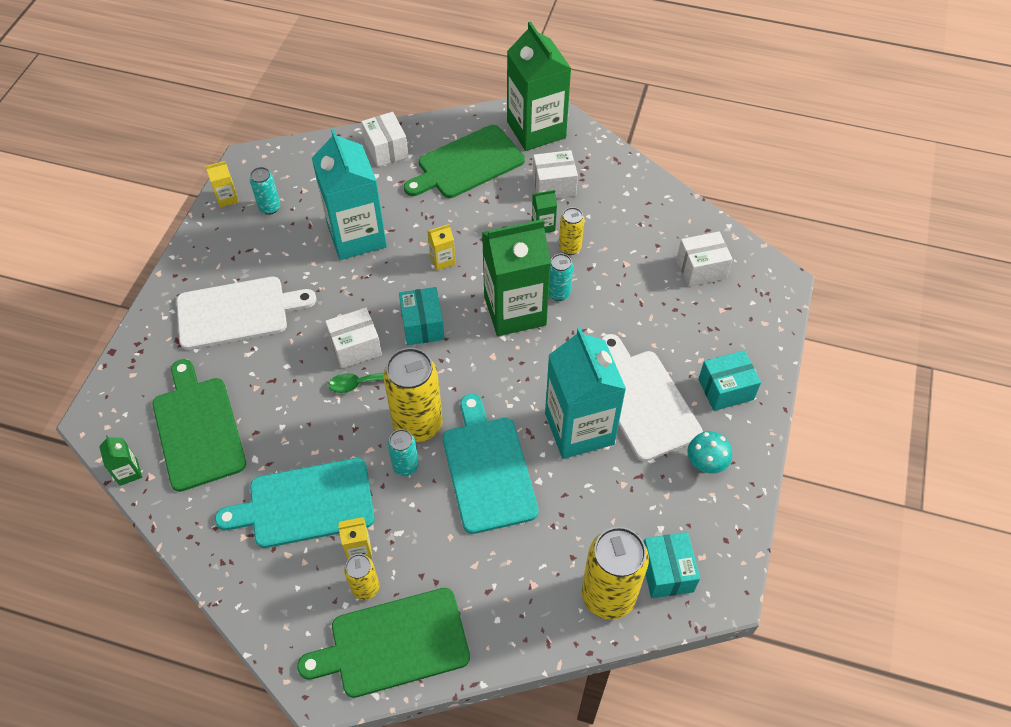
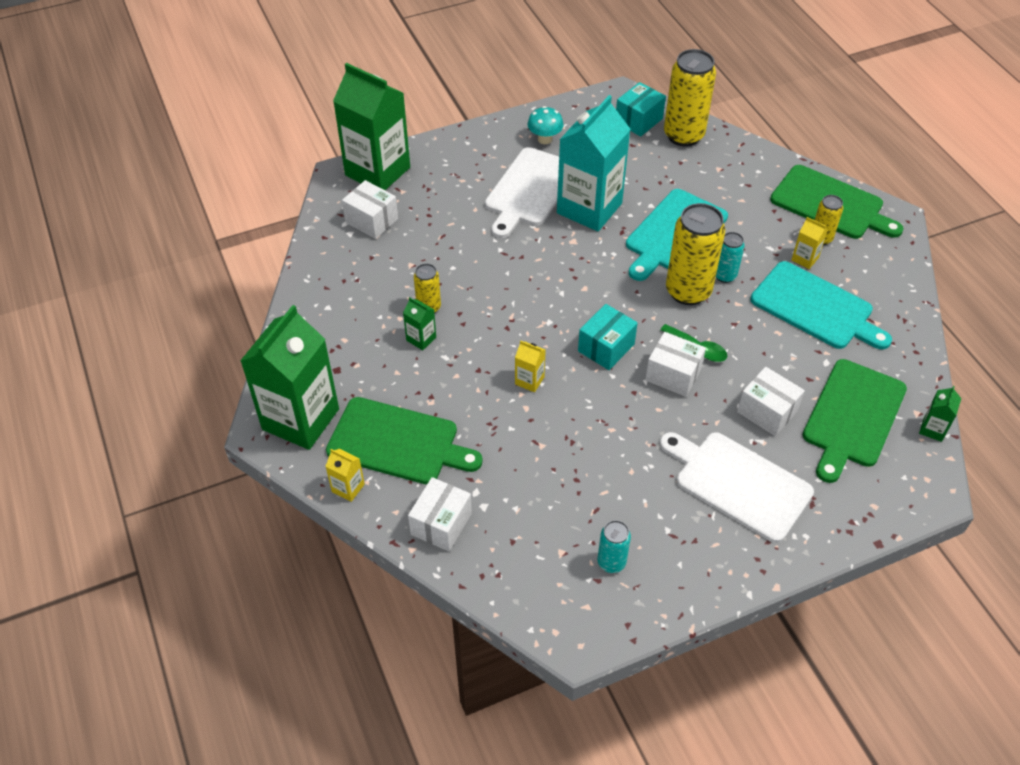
camera: 130 degrees left, 5 degrees down
yellow carton [206,161,239,207] -> yellow carton moved to [325,449,365,502]
turquoise carton [312,129,387,260] -> none
green carton [482,219,551,336] -> green carton moved to [333,63,410,190]
white box [533,150,578,198] -> white box moved to [737,367,805,436]
turquoise can [549,253,573,301] -> none
turquoise box [698,350,761,411] -> none

